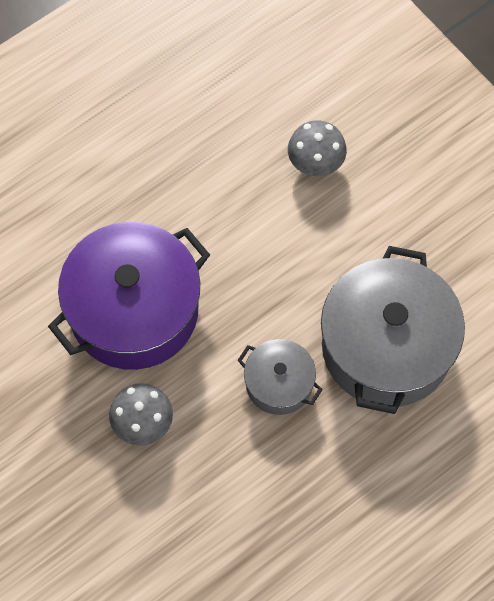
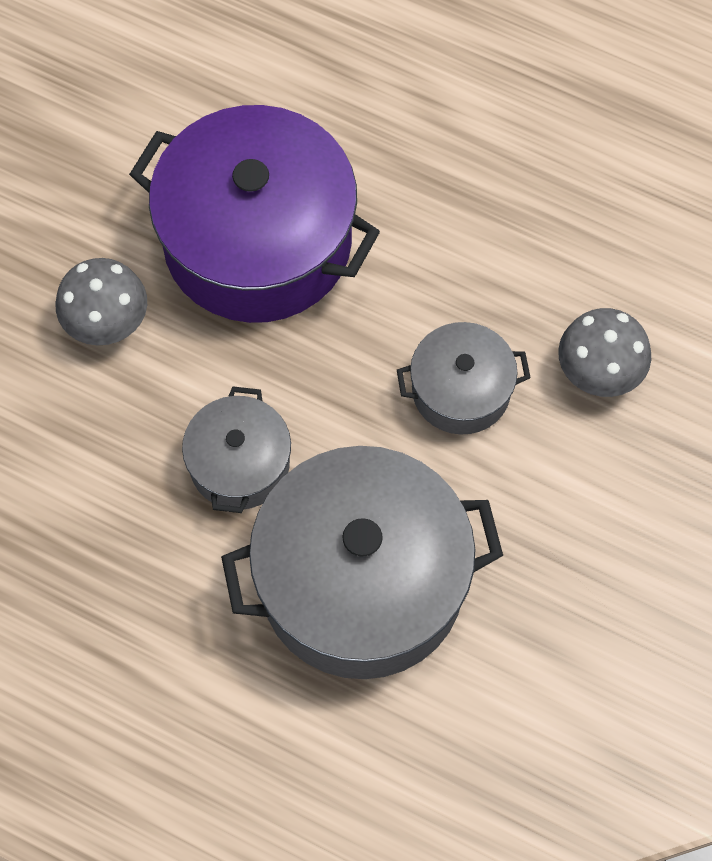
camera: 65 degrees right, 0 degrees up
none -> grey pot [397,322,531,434]

